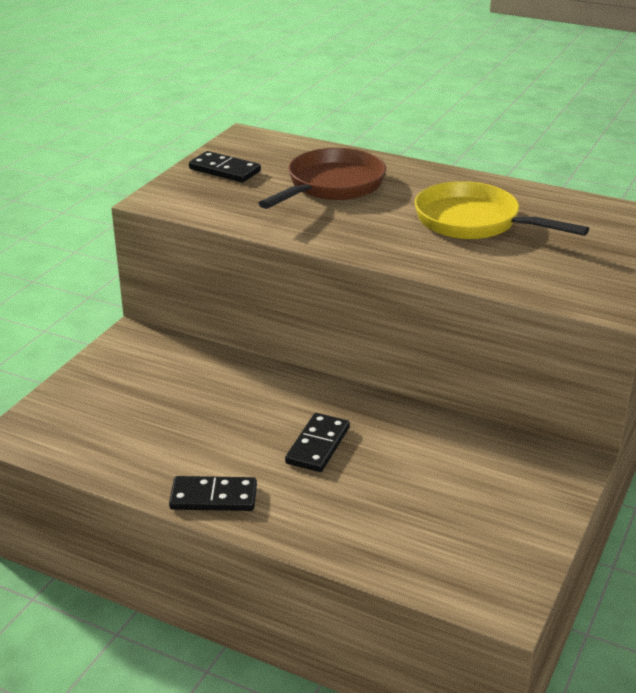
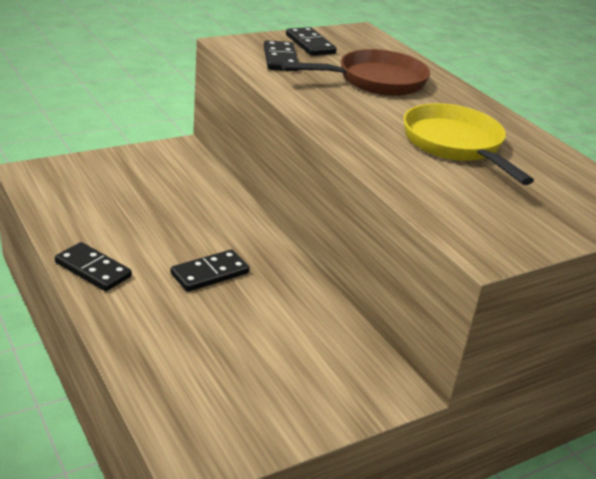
camera: 30 degrees right, 0 degrees up
none -> black domino [264,40,298,71]

